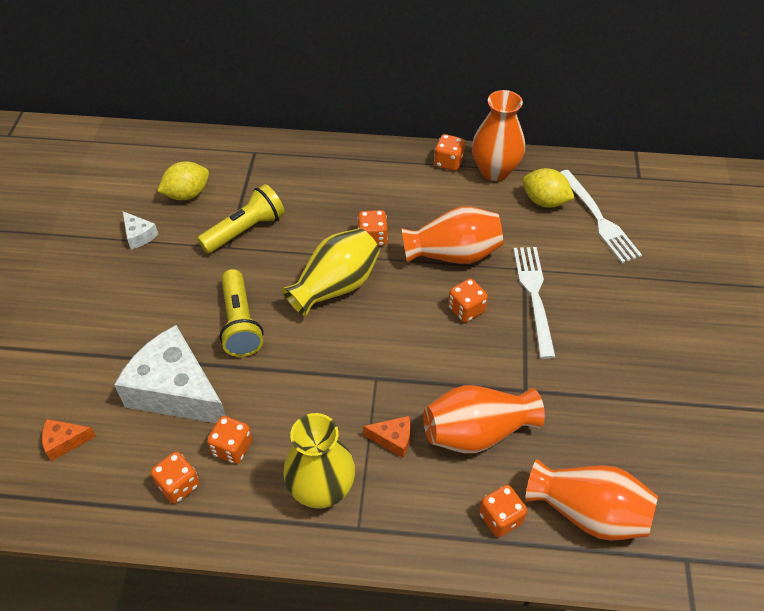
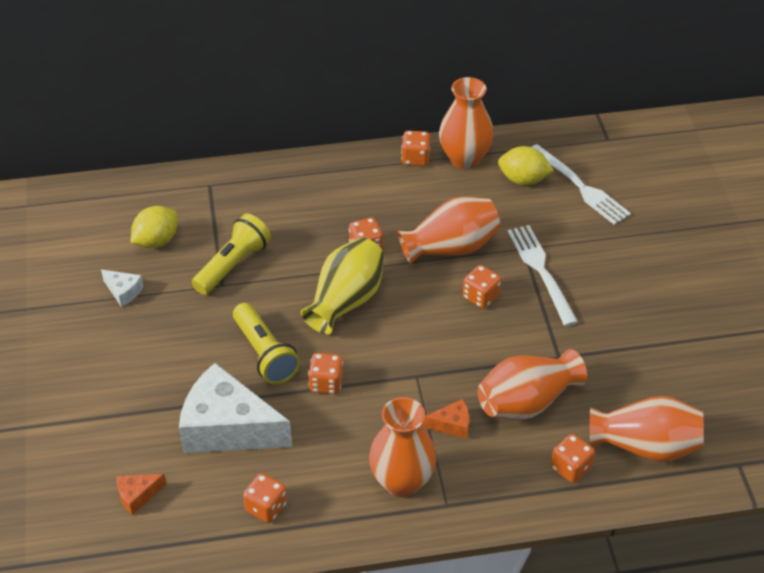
camera: 15 degrees left, 5 degrees down
orange dice [207,416,252,464] -> orange dice moved to [308,353,343,394]
yellow vase [283,413,355,509] -> orange vase [369,397,436,497]

